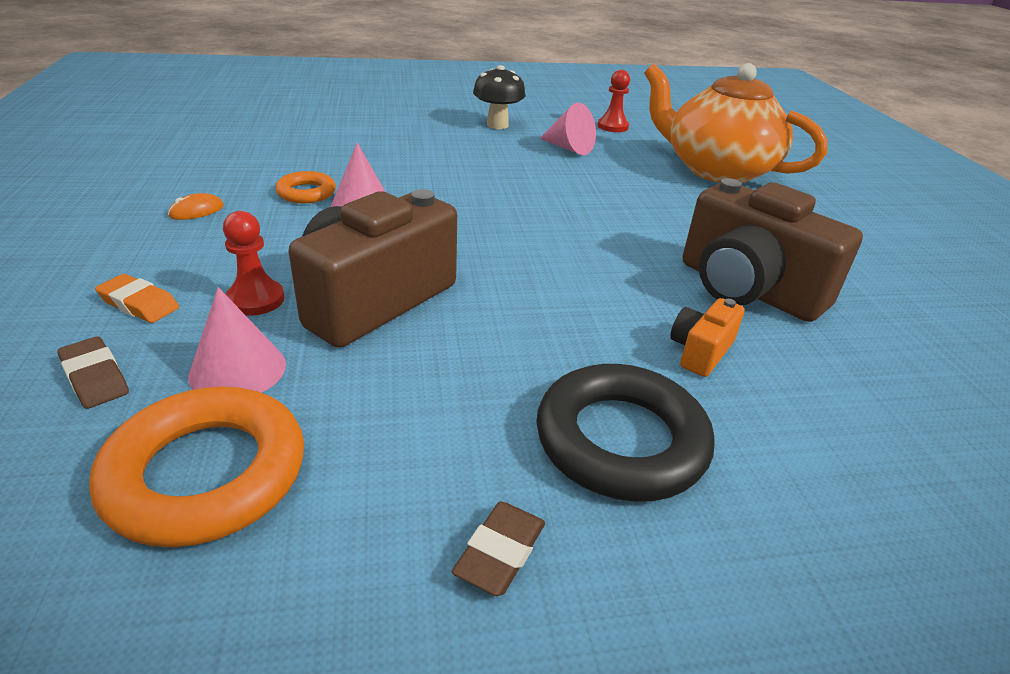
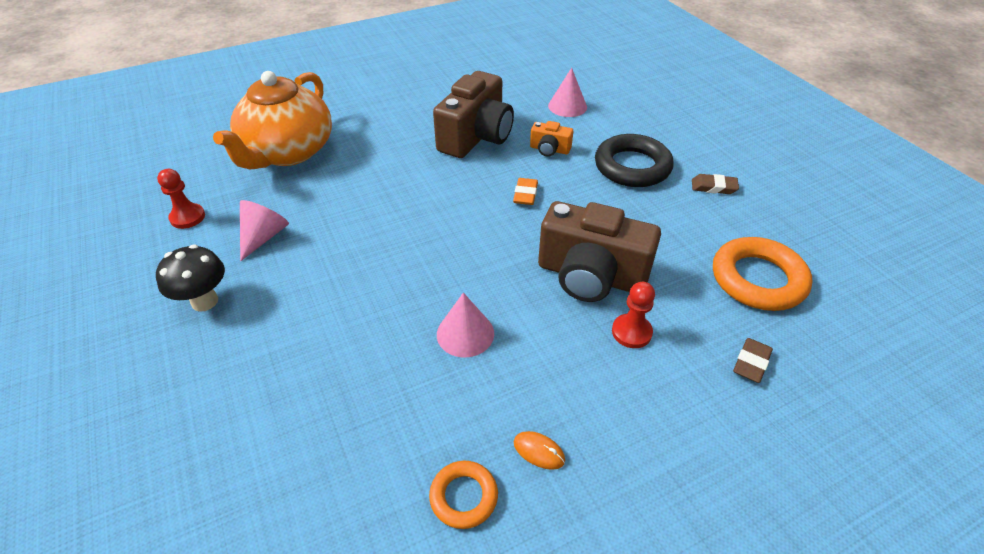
camera: 105 degrees left, 10 degrees up
orange eraser [95,274,179,323] -> orange eraser moved to [513,178,538,205]
pink cone [188,287,286,393] -> pink cone moved to [548,68,587,117]
orange ring [275,171,336,203] -> orange ring moved to [429,461,498,529]

